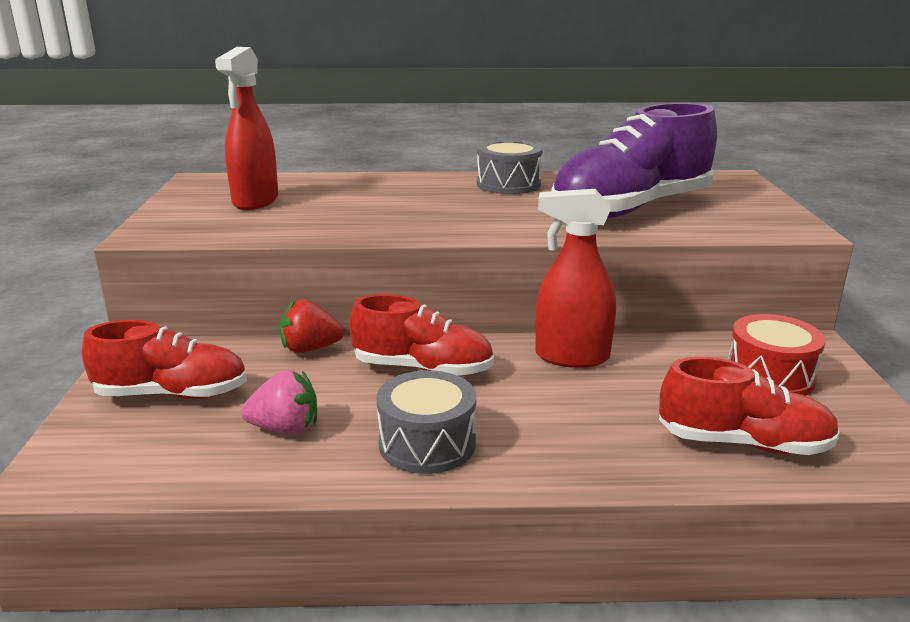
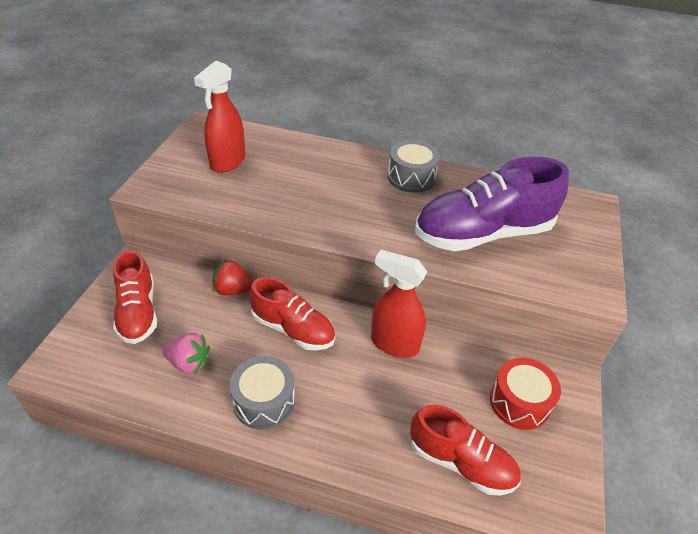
camera: 15 degrees right, 20 degrees up
red shoe [82,320,247,399] -> red shoe turned 60 degrees clockwise [113,250,157,344]

